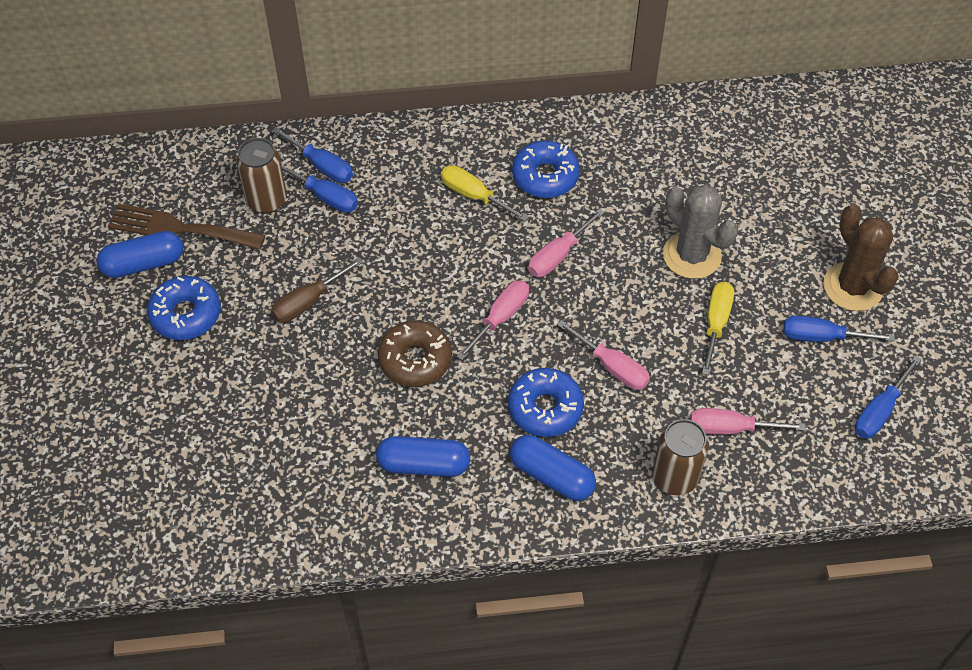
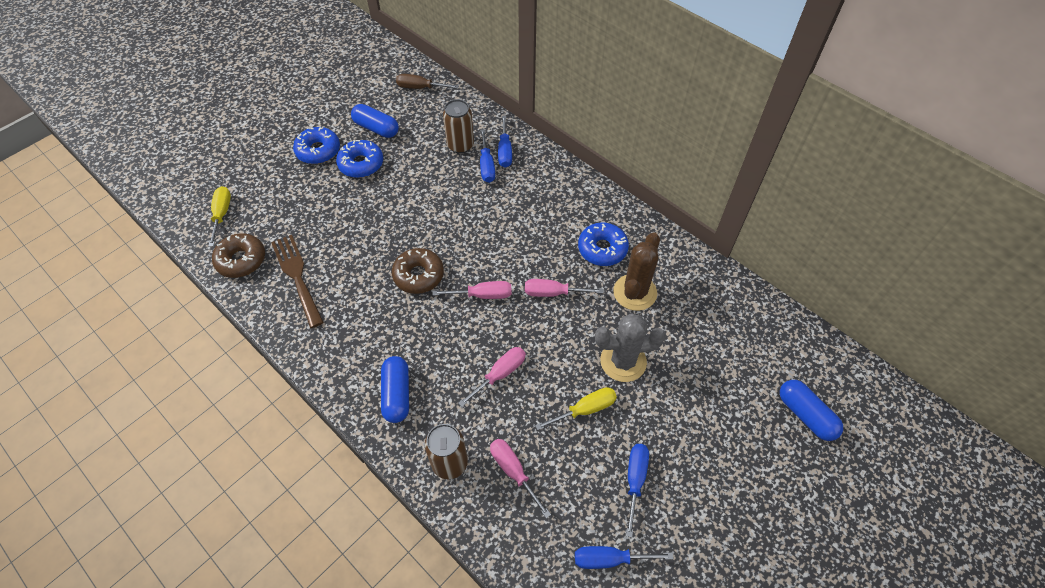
camera: 50 degrees right, 0 degrees up
brown fork [108,204,265,250] -> brown fork moved to [271,235,324,328]
brown screwdriver [271,257,363,323] -> brown screwdriver moved to [396,74,459,89]
blue capsule [376,436,470,477] -> blue capsule moved to [780,380,843,441]
yellow screwdriver [441,165,529,221] -> yellow screwdriver moved to [208,186,231,247]
blue donut [508,368,584,437] -> blue donut moved to [293,127,340,164]
pink screwdriver [557,320,650,390] -> pink screwdriver turned 135 degrees counterclockwise [458,347,526,407]
grey cactus [663,184,738,279] -> grey cactus turned 75 degrees clockwise [595,313,666,382]
blue screwdriver [783,316,895,342] -> blue screwdriver turned 45 degrees clockwise [626,444,649,538]
brown cactus [823,204,899,311] -> brown cactus moved to [614,232,660,311]
none -> brown donut [212,233,265,278]

